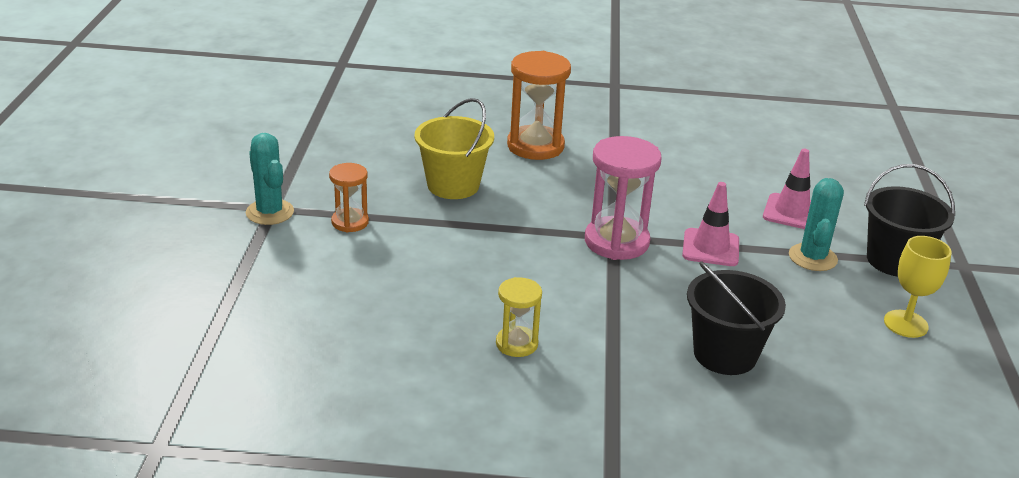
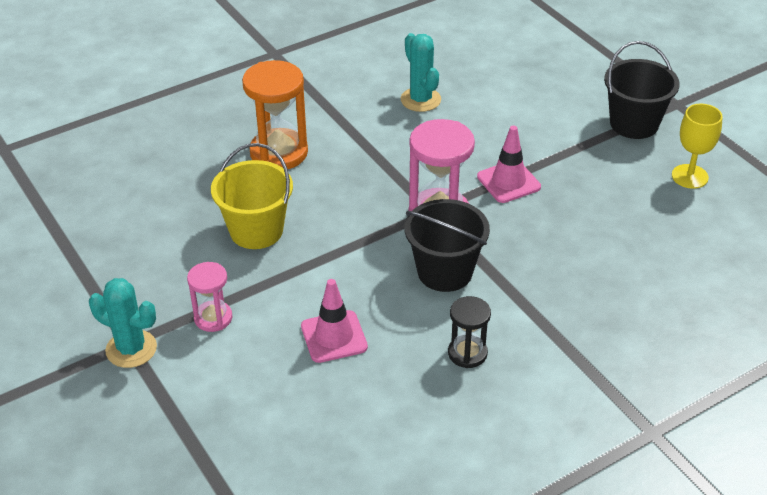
camera: 35 degrees left, 10 degrees up
orange hourglass [329,163,369,232] -> pink hourglass [187,262,233,332]
yellow hourglass [496,277,542,357] -> black hourglass [448,296,491,368]
black bucket [687,261,786,375] -> black bucket moved to [404,199,490,292]
pink traffic cone [763,149,811,229] -> pink traffic cone moved to [301,279,368,363]
turquoise cactus [789,178,844,271] -> turquoise cactus moved to [401,33,441,112]

